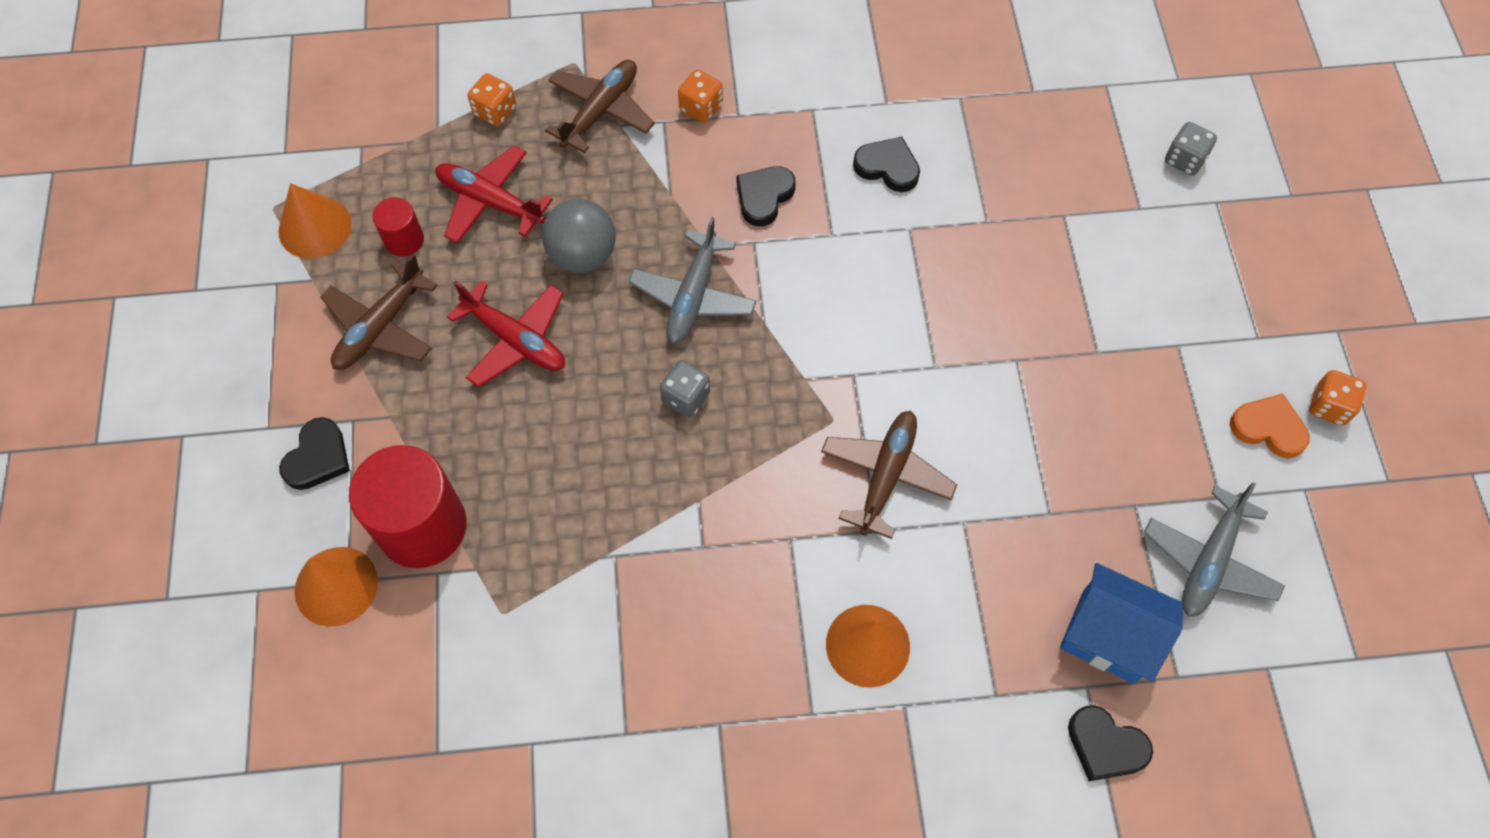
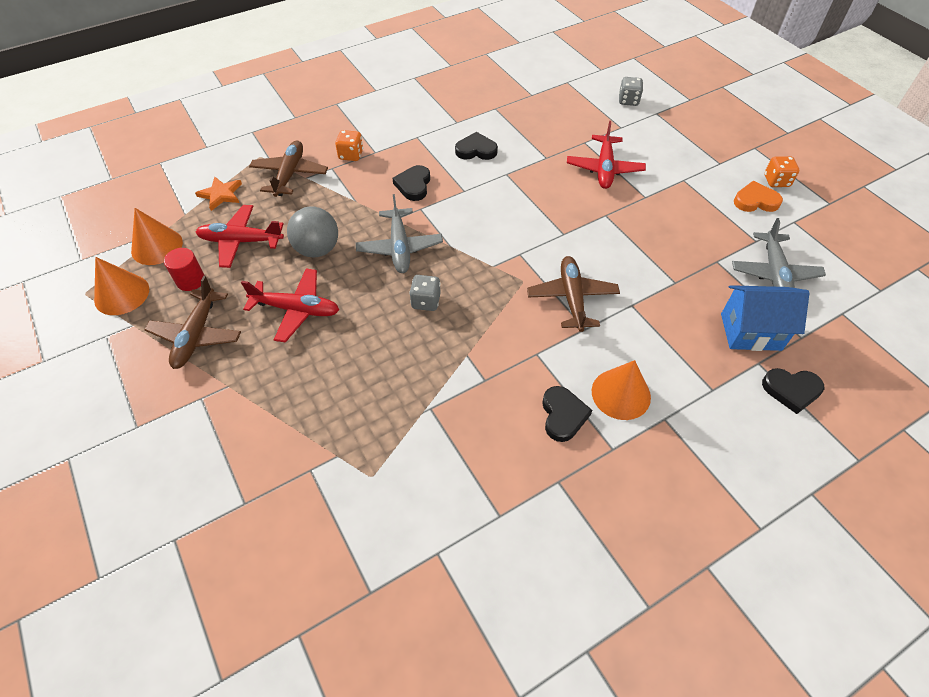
camera: 25 degrees left, 10 degrees down
black heart [279,417,350,490] -> black heart moved to [542,386,592,442]
orange cone [295,547,378,627] -> orange cone moved to [131,208,183,265]
red cylinder [349,445,467,568] -> none
orange dice [468,73,516,126] -> orange star [195,176,242,211]
none -> red plane [567,121,646,189]

